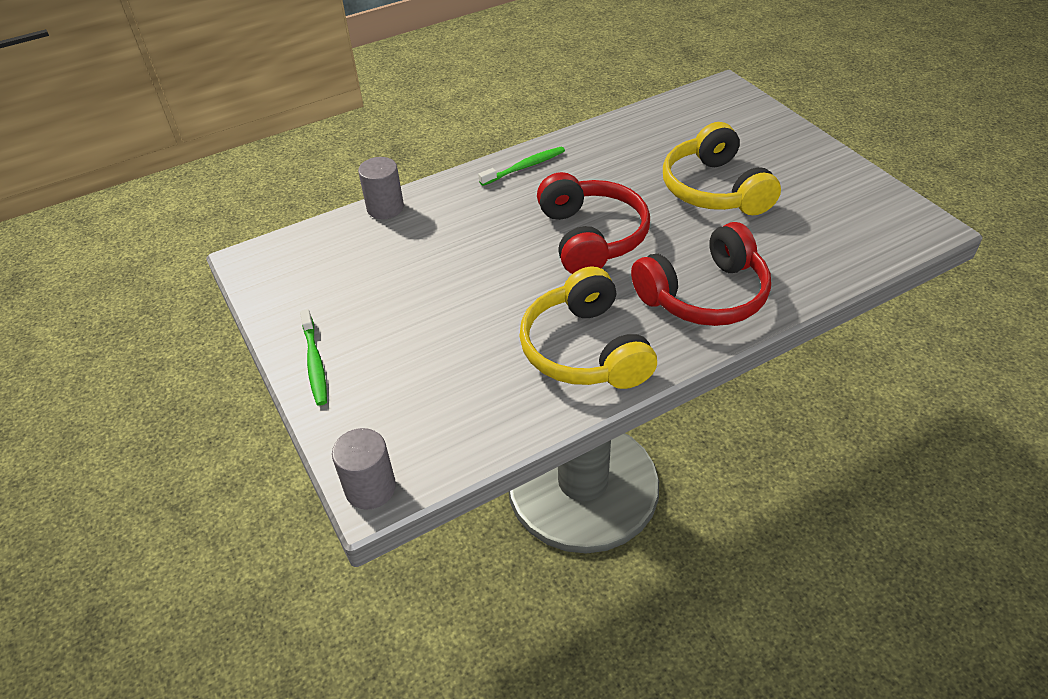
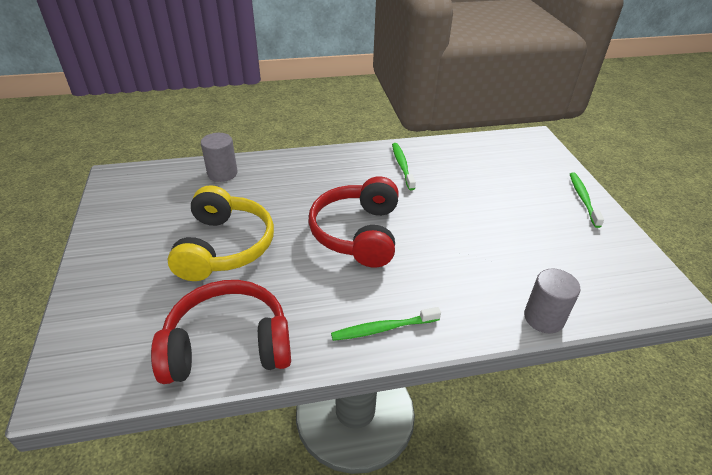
camera: 165 degrees left, 5 degrees down
grey cylinder [332,428,396,509] -> grey cylinder moved to [201,133,237,182]
yellow headphones [519,266,657,389] -> green toothbrush [392,143,416,190]
red headphones [631,222,771,326] -> red headphones moved to [151,280,291,384]

